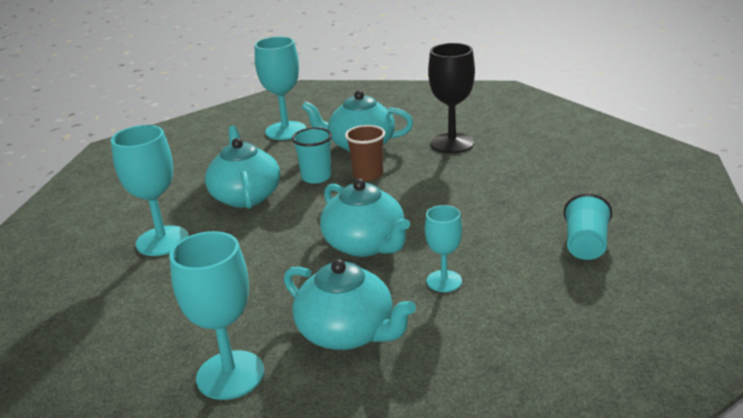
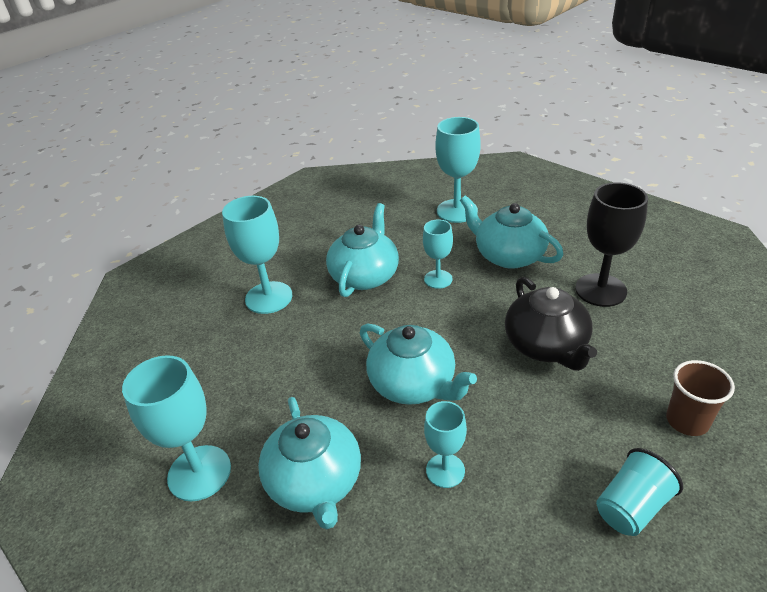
camera: 35 degrees right, 10 degrees up
turquoise cup [292,127,332,184] -> turquoise goblet [423,220,453,289]
turquoise teapot [320,179,410,257] -> turquoise teapot turned 45 degrees counterclockwise [360,324,477,405]
brown cup [345,125,385,181] -> brown cup moved to [666,360,735,436]
none -> black teapot [505,277,597,371]

